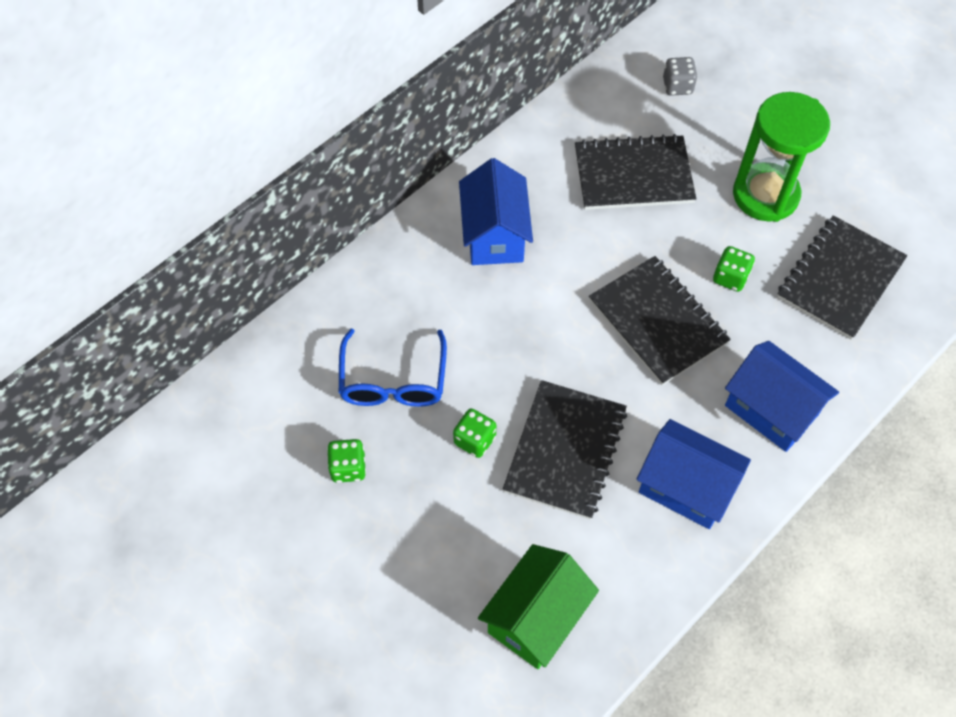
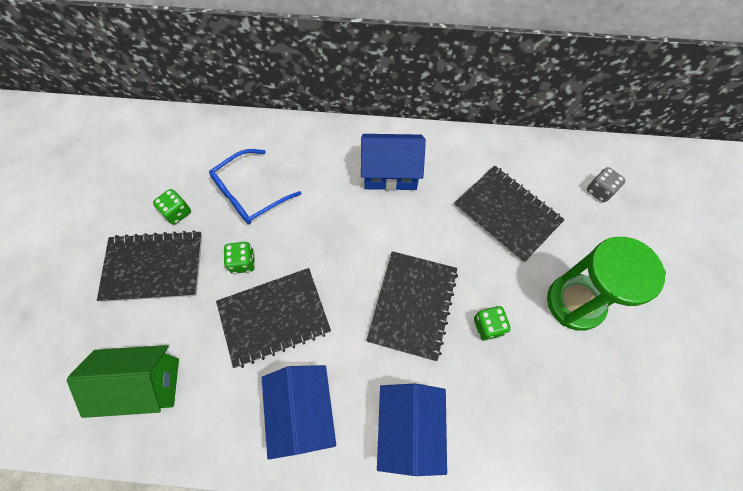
camera: 50 degrees right, 5 degrees up
blue house [459,158,533,265] -> blue house turned 45 degrees clockwise [361,134,426,191]
black notebook [777,215,907,340] -> black notebook moved to [97,230,202,302]

